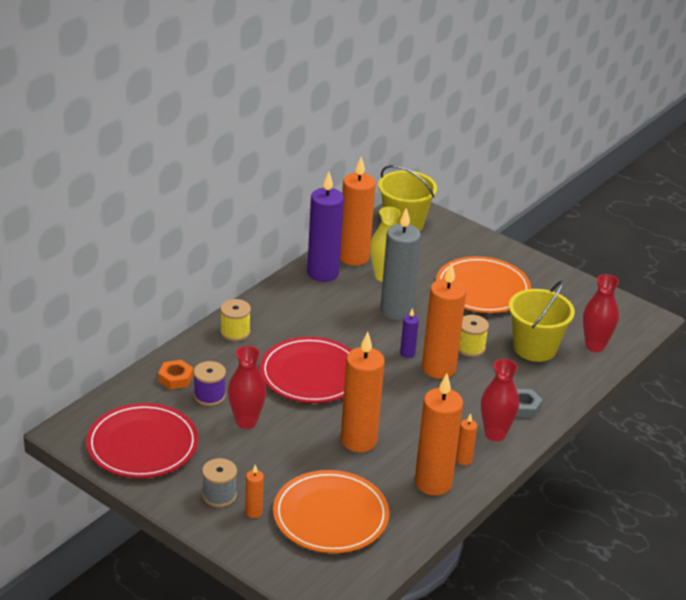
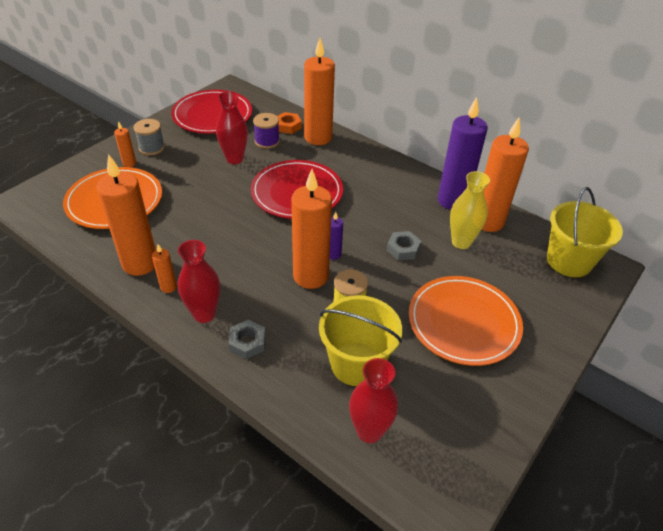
camera: 90 degrees right, 10 degrees up
yellow spool [220,299,251,341] -> none
orange candle [341,332,385,452] -> orange candle moved to [304,38,335,145]
grey candle [380,207,421,320] -> grey nut [387,231,421,260]

